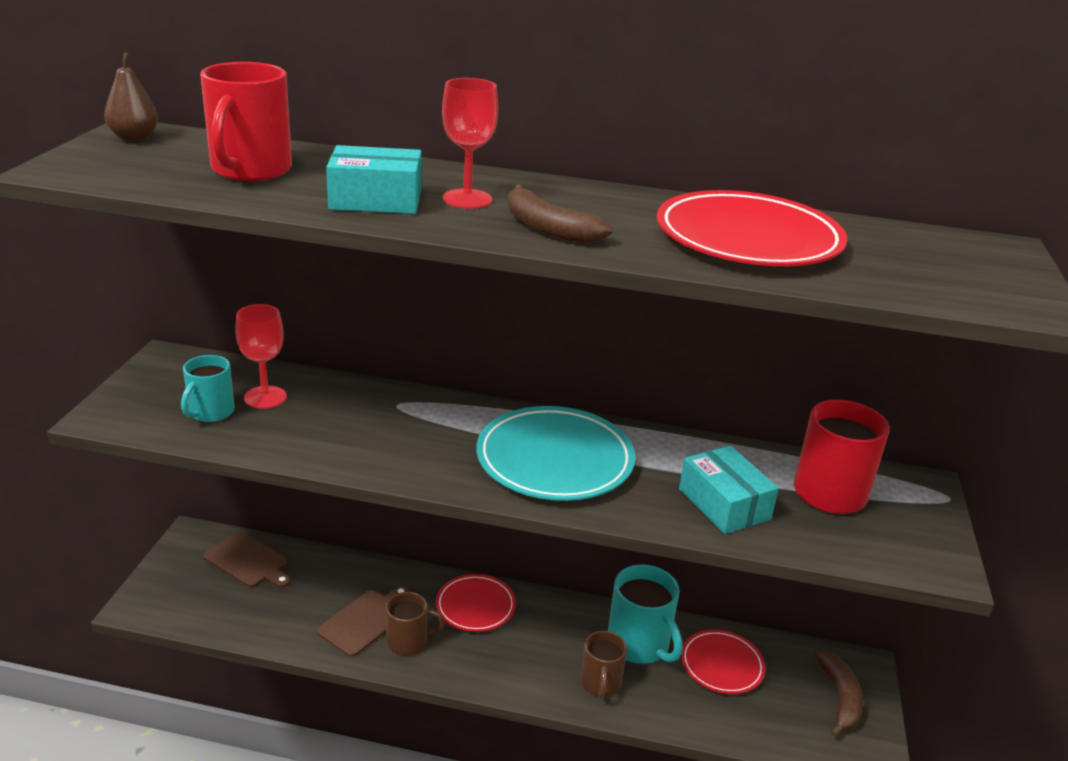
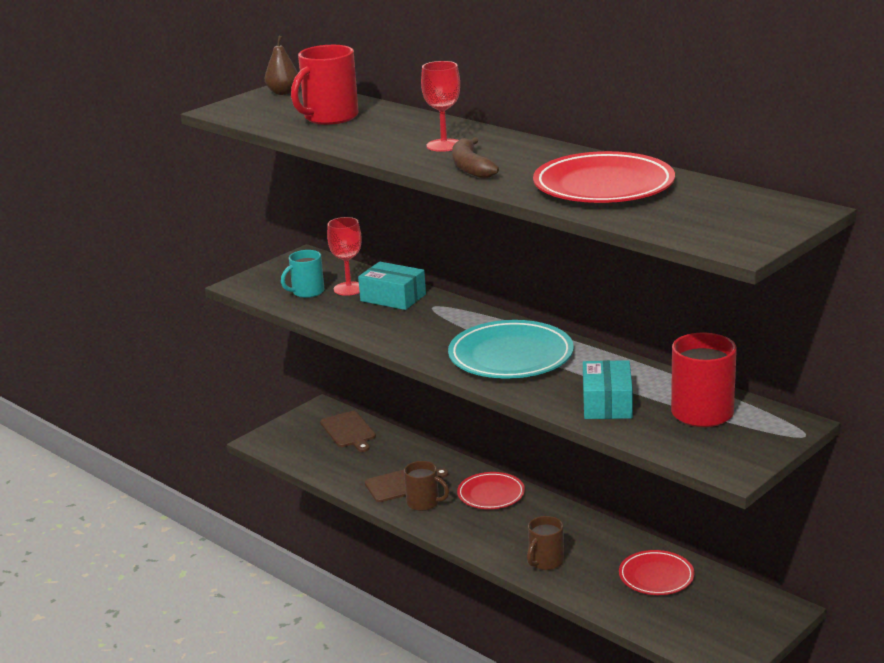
camera: 35 degrees right, 5 degrees down
turquoise box [326,145,421,214] -> turquoise box moved to [358,262,426,310]
turquoise mug [608,564,682,664] -> none
brown banana [814,651,863,737] -> none

